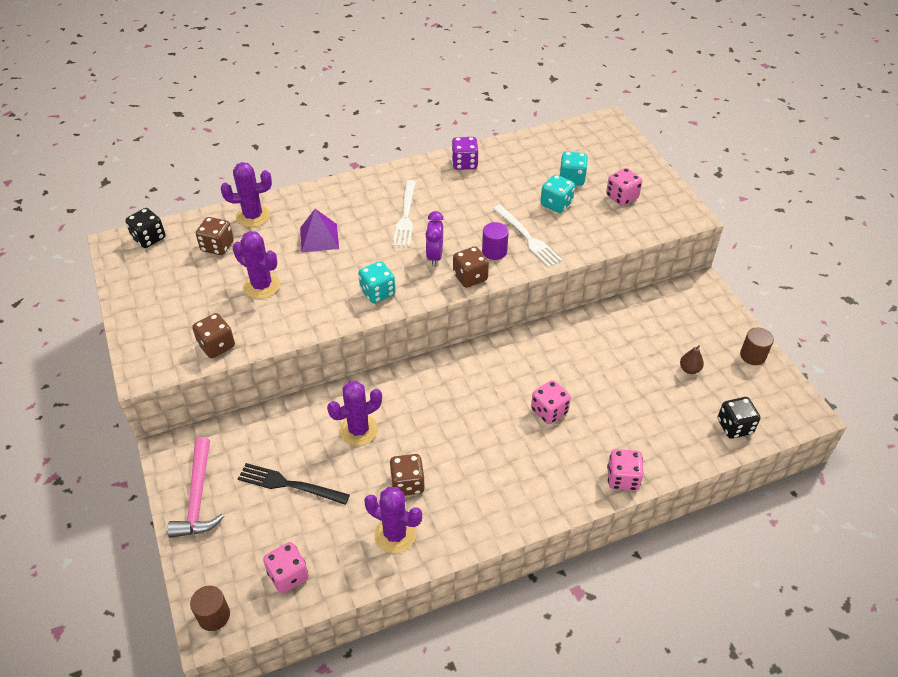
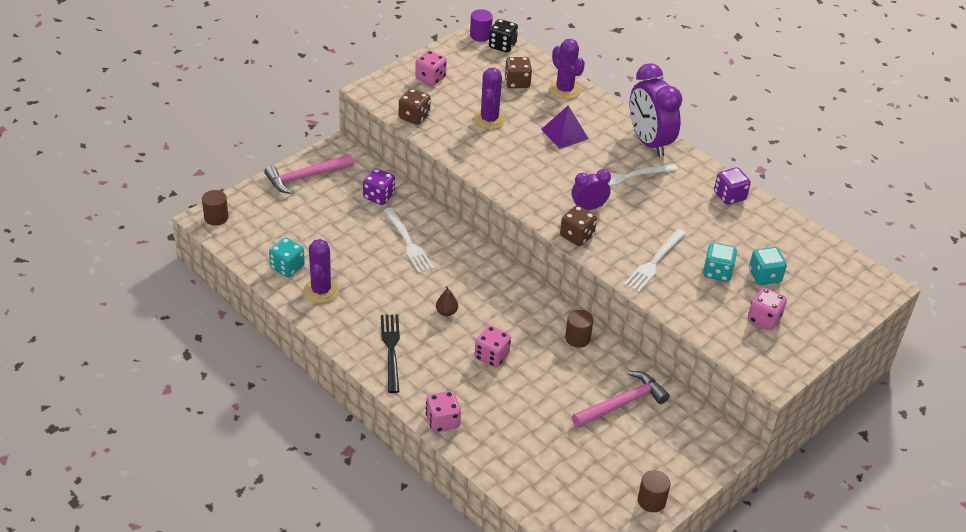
camera: 65 degrees right, 5 degrees down
black fork [238,463,350,505] -> black fork moved to [381,314,400,393]
pink dice [263,542,309,594] -> pink dice moved to [415,51,447,86]
purple cactus [327,381,382,446] -> white fork [384,207,434,273]
turquoise dice [358,261,396,303] -> turquoise dice moved to [269,238,305,277]
brown dice [390,454,425,496] -> none
purple cylinder [482,222,509,260] -> purple cylinder moved to [470,9,493,41]
brown pear [680,345,704,374] -> brown pear moved to [436,286,458,316]
black dice [717,397,760,439] -> none
none -> purple dice [363,168,395,205]
none -> brown cylinder [565,310,594,348]
none -> pink hammer [572,371,670,428]
none -> purple clock [630,63,682,157]

